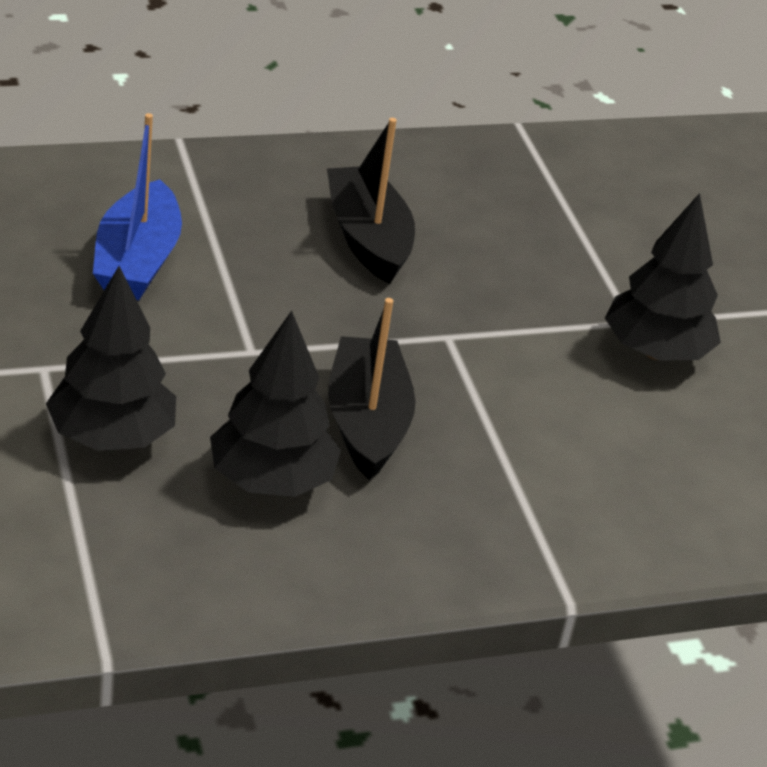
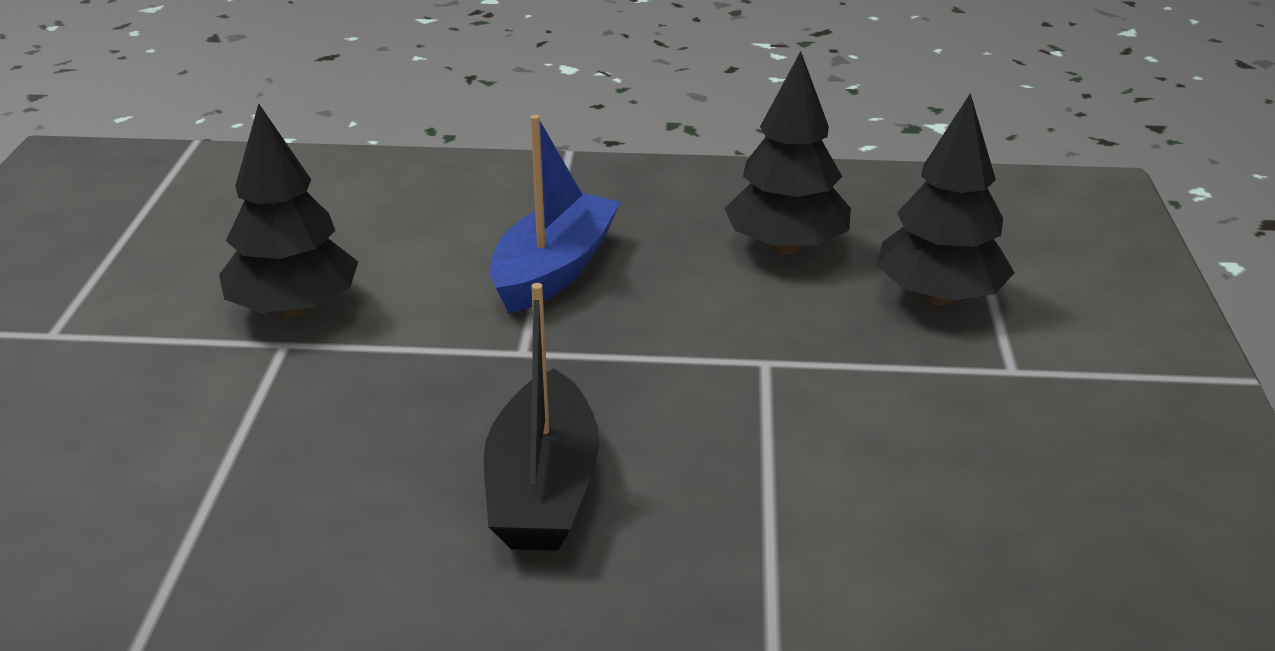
camera: 155 degrees left, 5 degrees down
blue boat [93,113,182,300] -> blue boat moved to [490,115,621,314]
black boat [328,298,416,480] -> none

